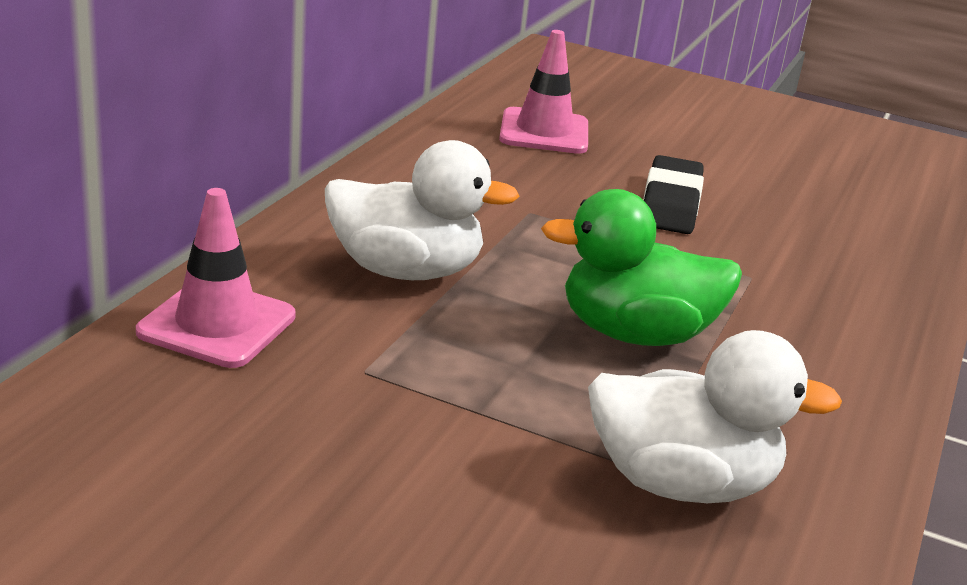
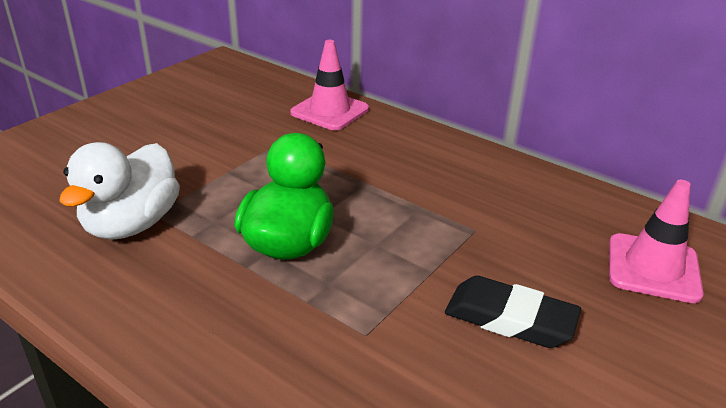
camera: 105 degrees right, 5 degrees up
white duck [325,140,520,280] -> none

